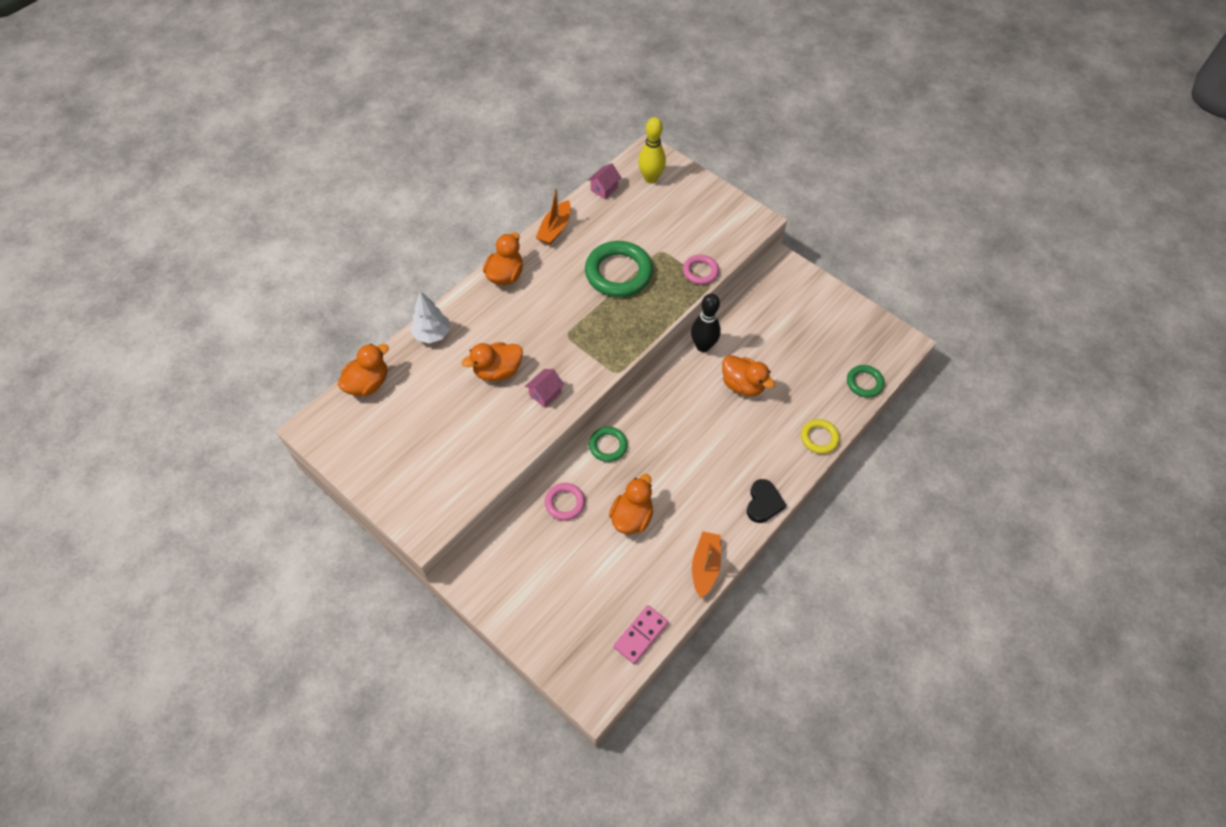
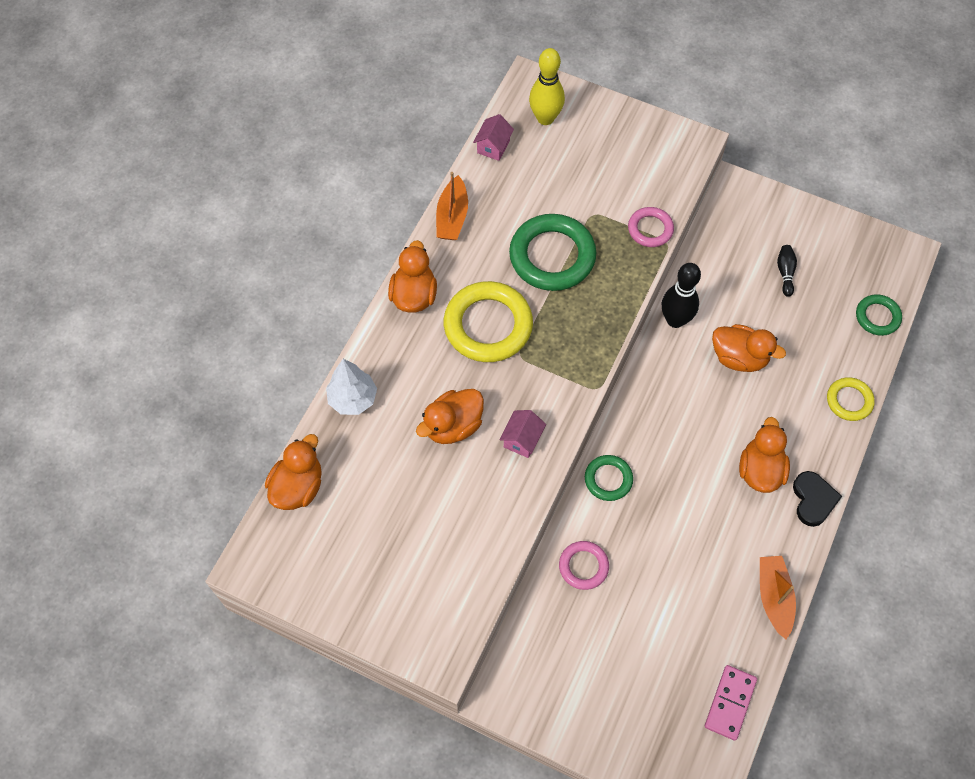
camera: 15 degrees left, 5 degrees up
orange duck [609,474,653,534] -> orange duck moved to [739,417,790,493]
none -> yellow ring [444,281,533,362]
none -> black bowling pin [777,245,797,297]

